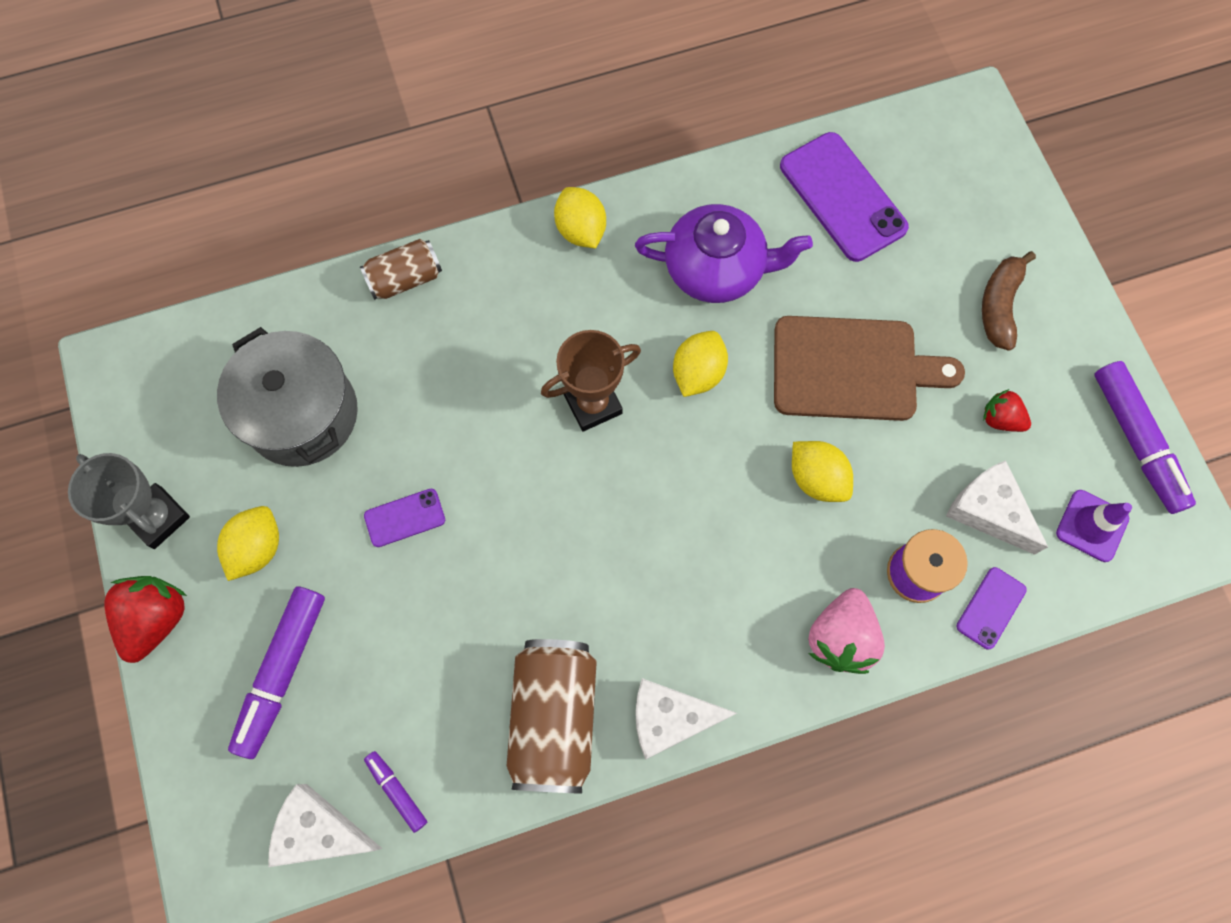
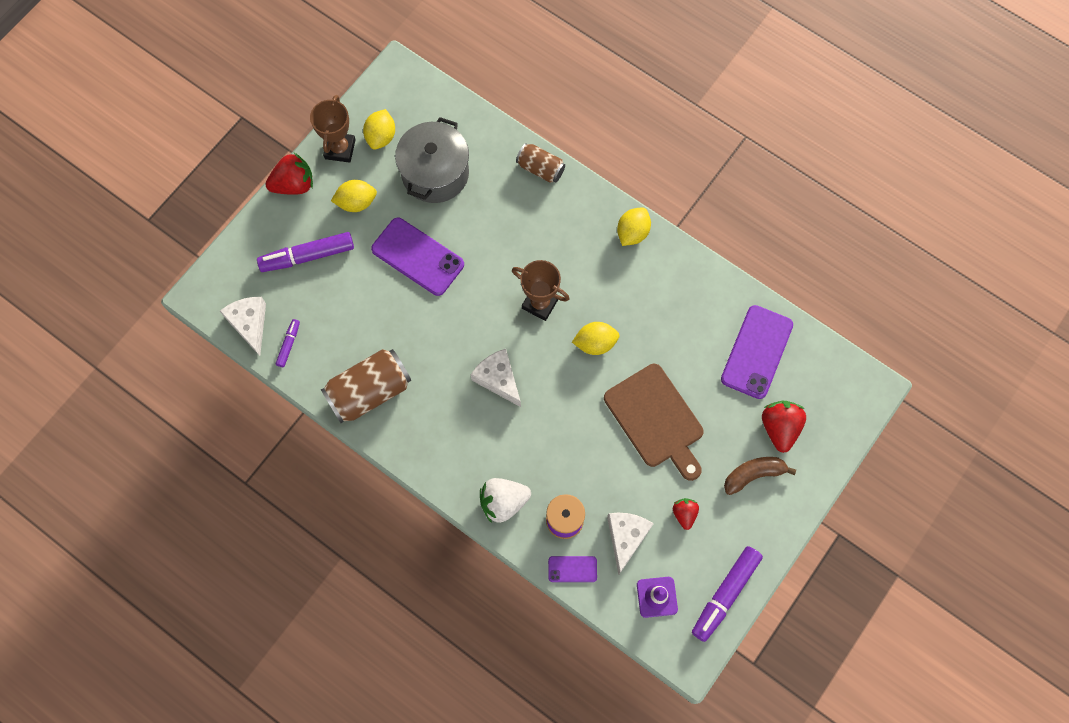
camera: 55 degrees right, 0 degrees up
grey trophy [68,453,190,549] -> brown trophy [310,95,356,163]
purple phone [364,489,445,547] -> purple phone [371,218,464,296], size x1.97
purple teapot [635,204,813,303] -> none
white cheese [635,678,737,760] -> white cheese moved to [471,349,521,407]
yellow lemon [792,441,853,502] -> yellow lemon moved to [363,109,395,150]
pink strawberry [808,588,885,674] -> white strawberry [480,478,531,523]
none -> red strawberry [762,401,806,453]

